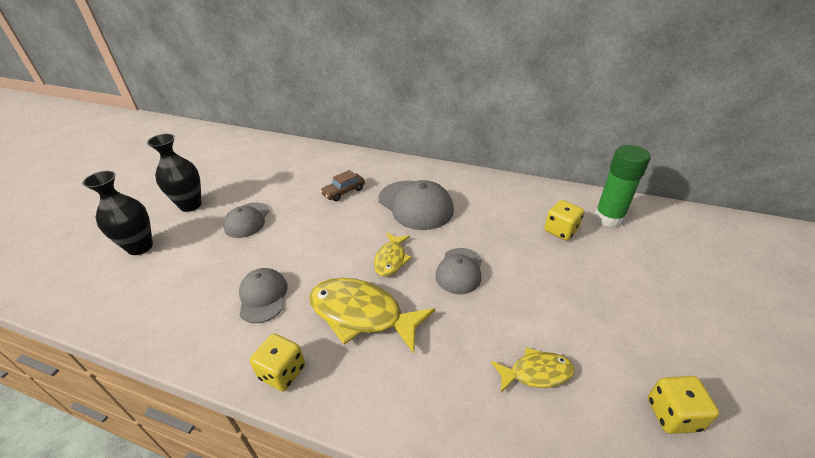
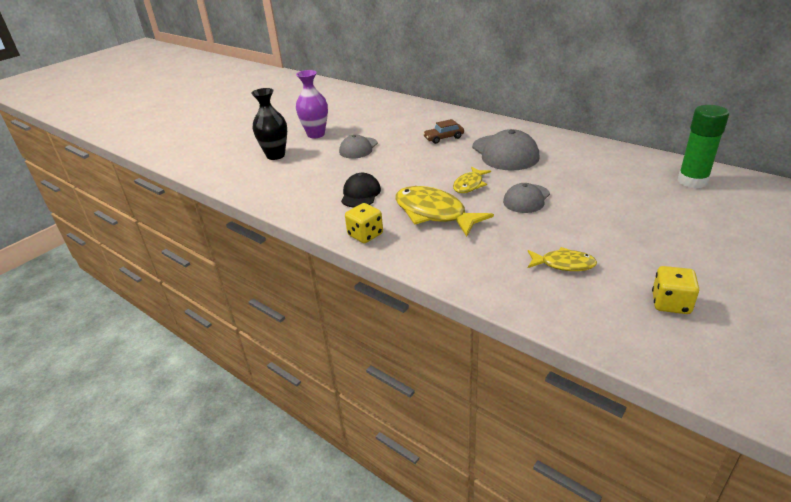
camera: 20 degrees right, 5 degrees down
black vase [147,134,201,212] -> purple vase [296,70,328,138]
grey cap [239,268,288,323] -> black cap [341,173,381,207]
yellow dice [544,200,584,241] -> none

